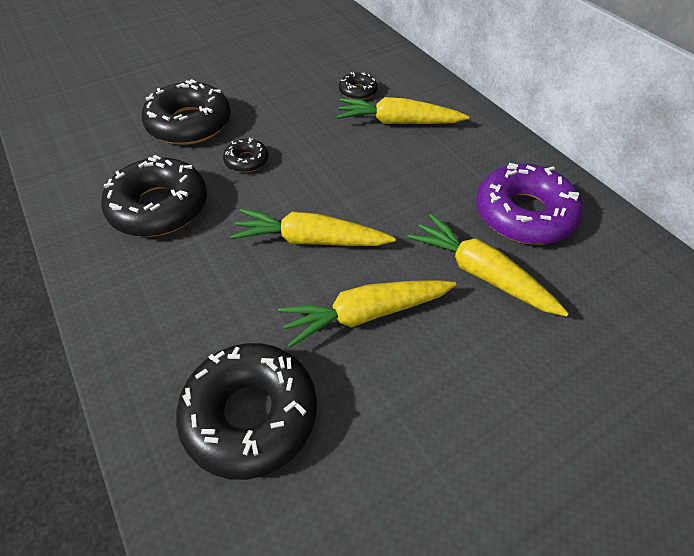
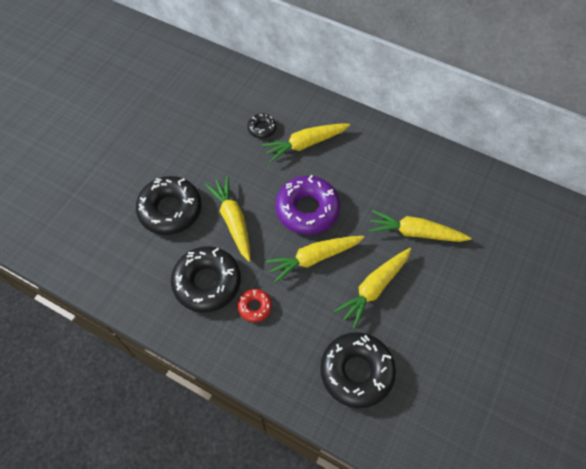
camera: 30 degrees left, 10 degrees up
black donut [223,138,269,173] -> yellow carrot [205,176,251,262]
purple donut [476,163,583,244] -> purple donut moved to [275,175,340,235]
none -> red donut [238,289,272,322]

